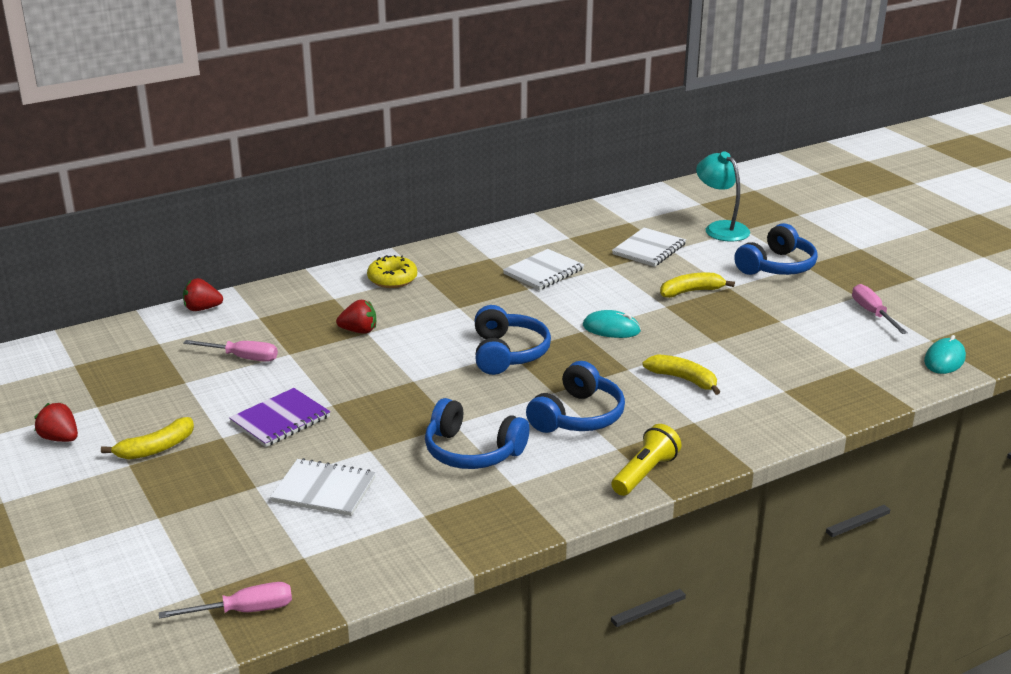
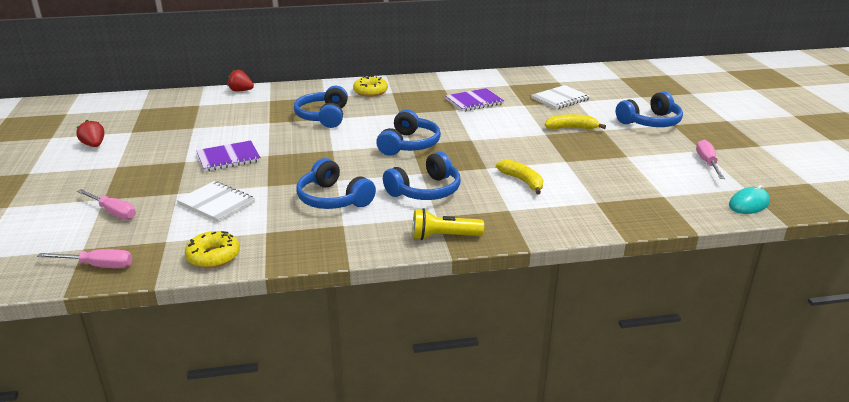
camera: 20 degrees right, 0 degrees up
yellow banana [101,417,194,460] -> none
pink screwdriver [183,340,278,362] -> pink screwdriver moved to [77,189,136,220]
red strawberry [336,300,376,334] -> blue headphones [294,86,348,128]
white notebook [503,249,584,290] -> purple notebook [446,88,504,112]
turquoise mouse [583,310,641,338] -> none
yellow flashlight [611,424,682,496] -> yellow flashlight turned 150 degrees counterclockwise [413,208,484,240]
turquoise lamp [696,151,750,242] -> none
none -> yellow donut [185,231,240,268]

